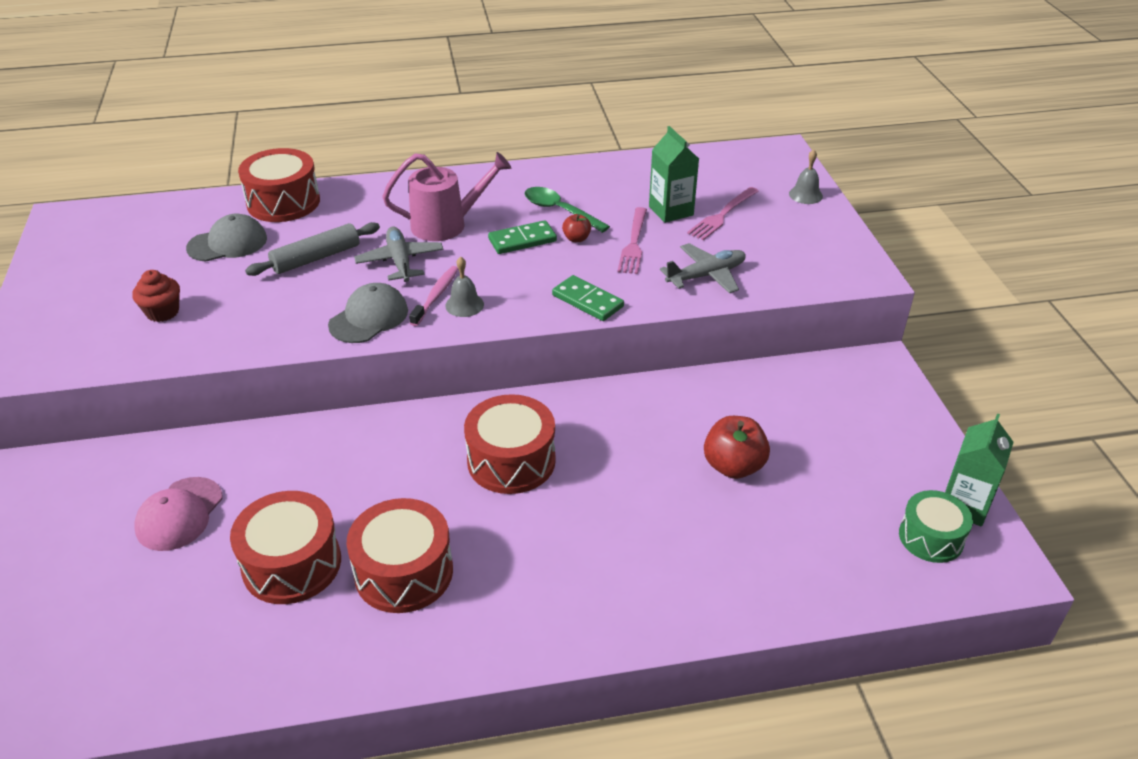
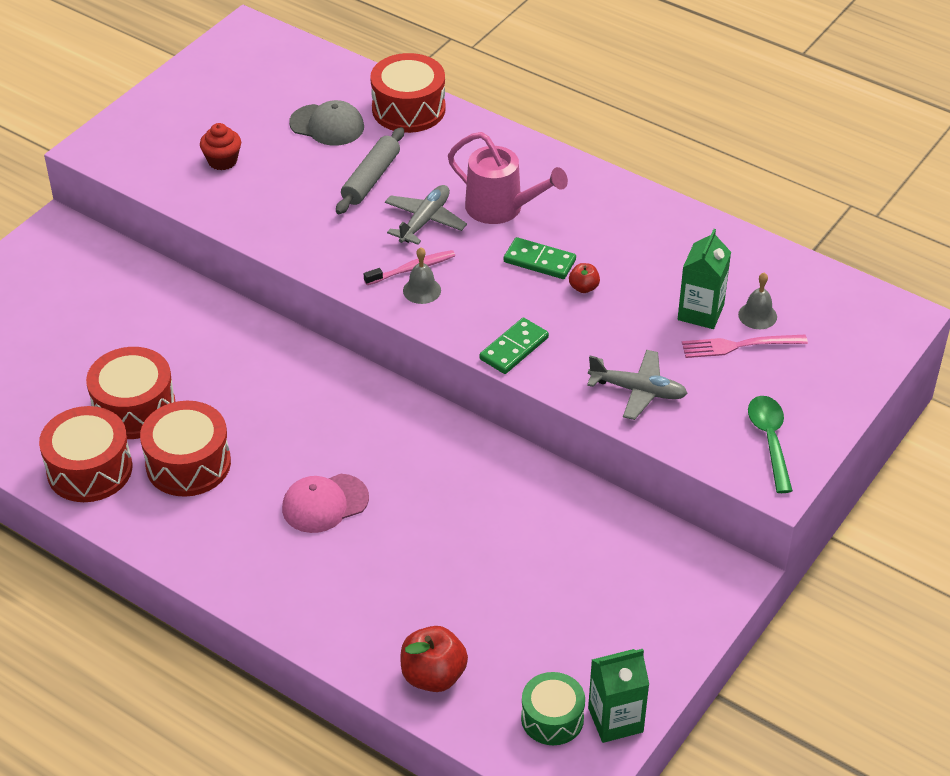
camera: 45 degrees right, 5 degrees up
pink cap [134,477,223,551] -> pink cap moved to [282,474,369,533]
grey rolling pin [245,222,380,276] -> grey rolling pin turned 75 degrees counterclockwise [336,127,404,214]
grey cap [328,283,408,343] -> none
red drum [464,394,556,494] -> red drum moved to [39,406,132,502]
green spoon [525,187,610,233] -> green spoon moved to [748,396,793,493]
green domino [552,275,624,321] -> green domino turned 45 degrees clockwise [479,318,549,374]
pink fork [617,207,647,274] -> none
red apple [704,416,770,479] -> red apple moved to [401,626,468,692]
grey bell [789,150,823,204] -> grey bell moved to [738,273,777,329]

